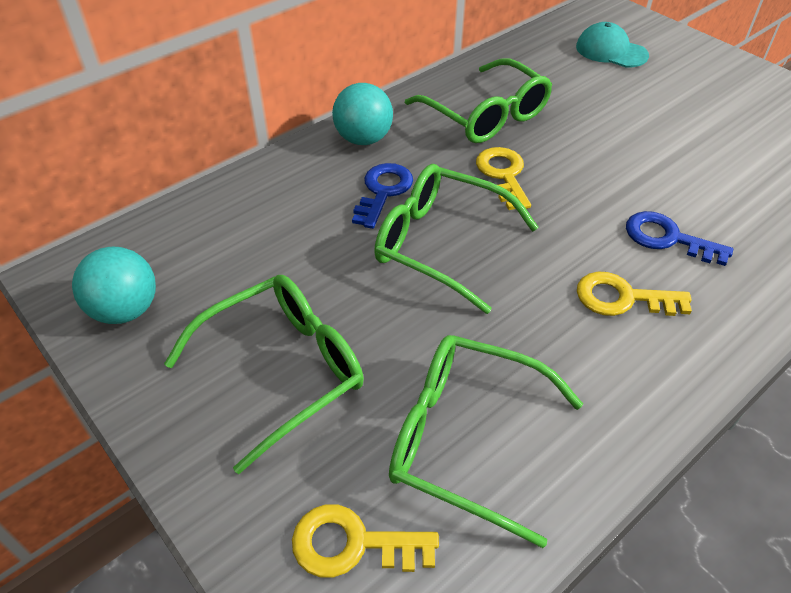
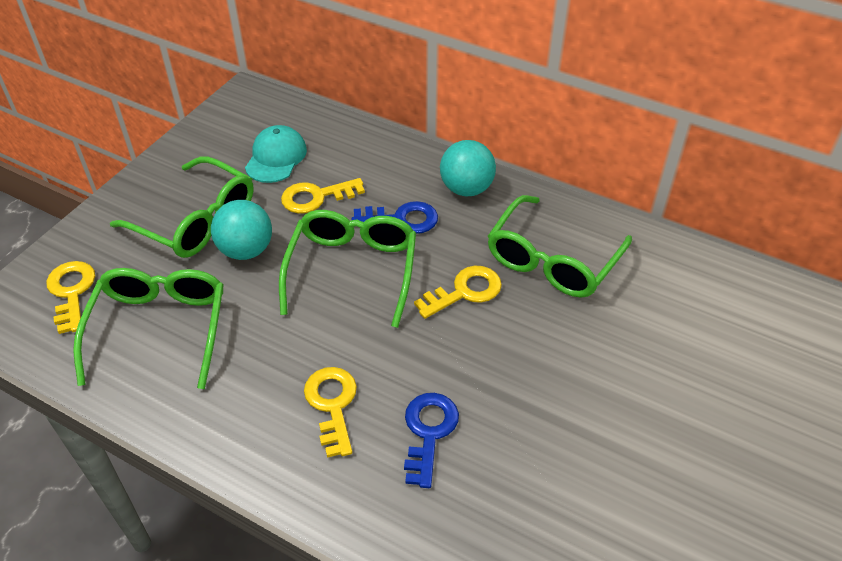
camera: 70 degrees right, 0 degrees up
turquoise ball [72,247,156,324] -> turquoise ball moved to [211,200,272,260]
turquoise cap [576,22,649,67] -> turquoise cap moved to [245,125,307,183]
none -> yellow key [281,178,365,214]

